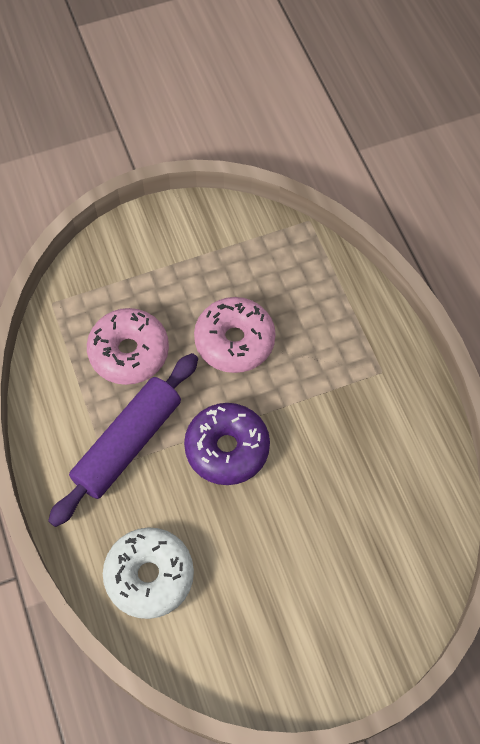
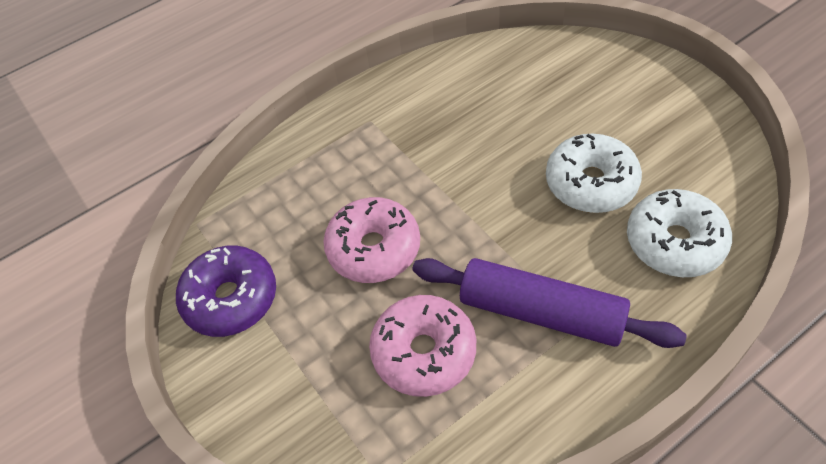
camera: 100 degrees left, 10 degrees down
purple donut [184,403,270,485] -> purple donut moved to [176,246,276,337]
none -> white donut [546,134,642,213]

